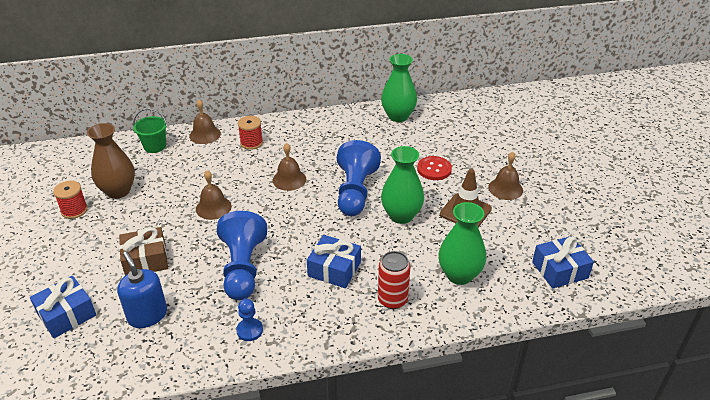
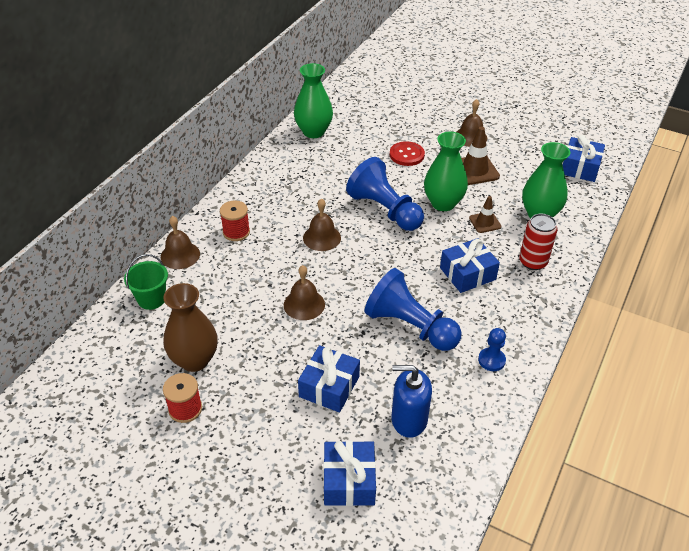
camera: 50 degrees left, 5 degrees up
brown gift [119,227,168,276] -> blue gift [298,345,360,412]
none -> brown traffic cone [469,196,501,233]

